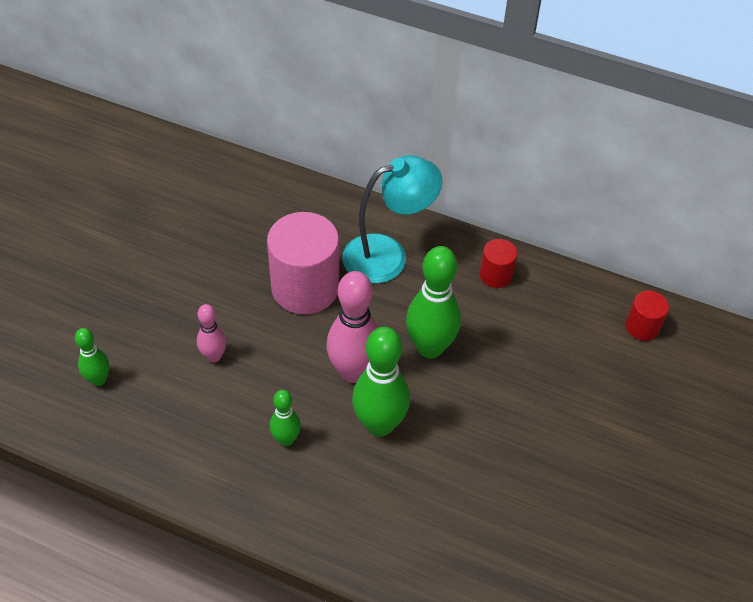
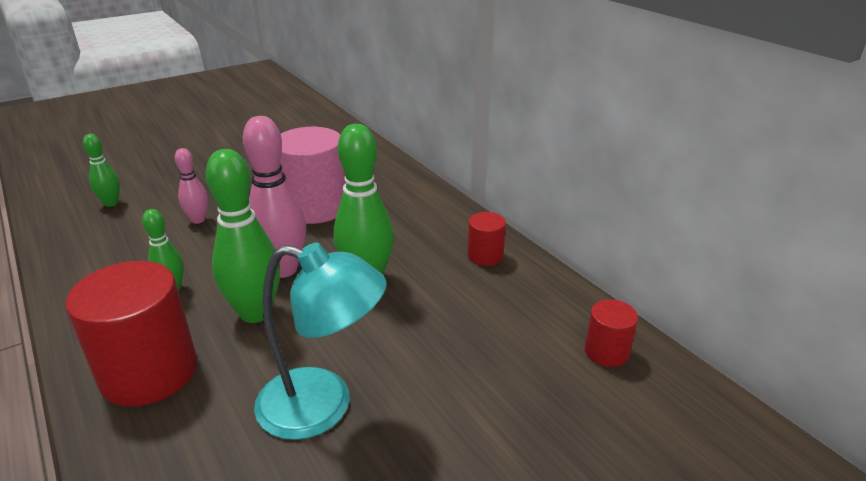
camera: 35 degrees right, 20 degrees down
turquoise lamp [342,155,442,284] -> turquoise lamp moved to [254,243,386,440]
none -> red cylinder [65,261,197,407]

